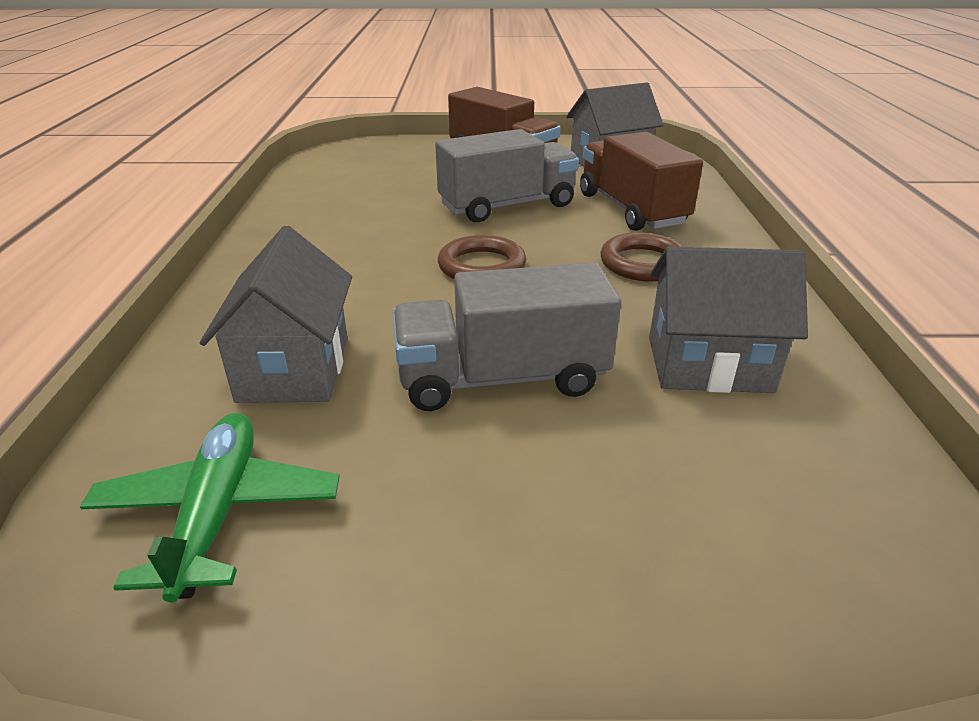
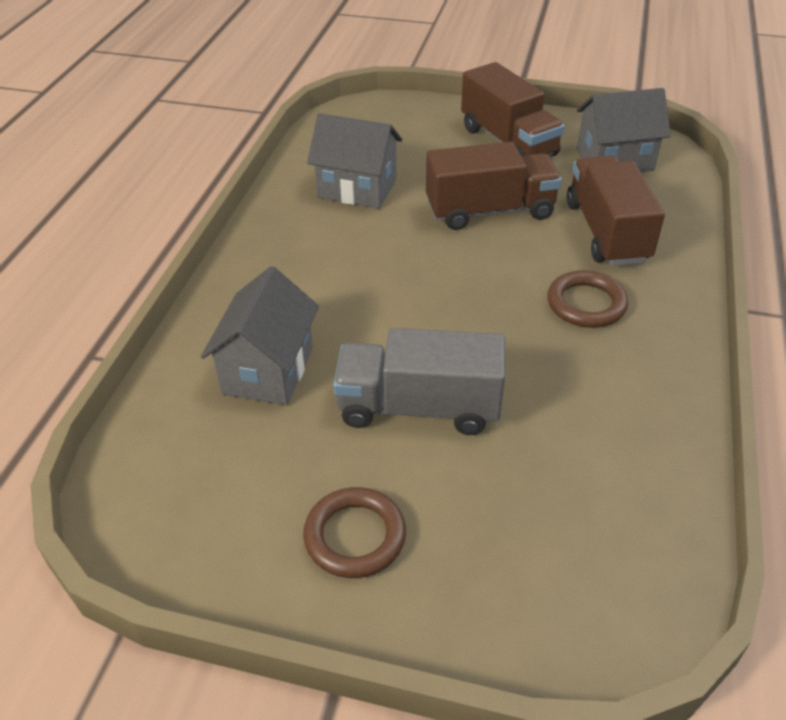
camera: 15 degrees right, 10 degrees up
green plane [80,413,339,602] -> none
grey truck [435,129,579,222] -> brown truck [426,142,562,230]
brown ring [438,235,526,279] -> brown ring moved to [303,487,406,578]
grey house [649,246,808,393] -> grey house moved to [307,113,402,209]

